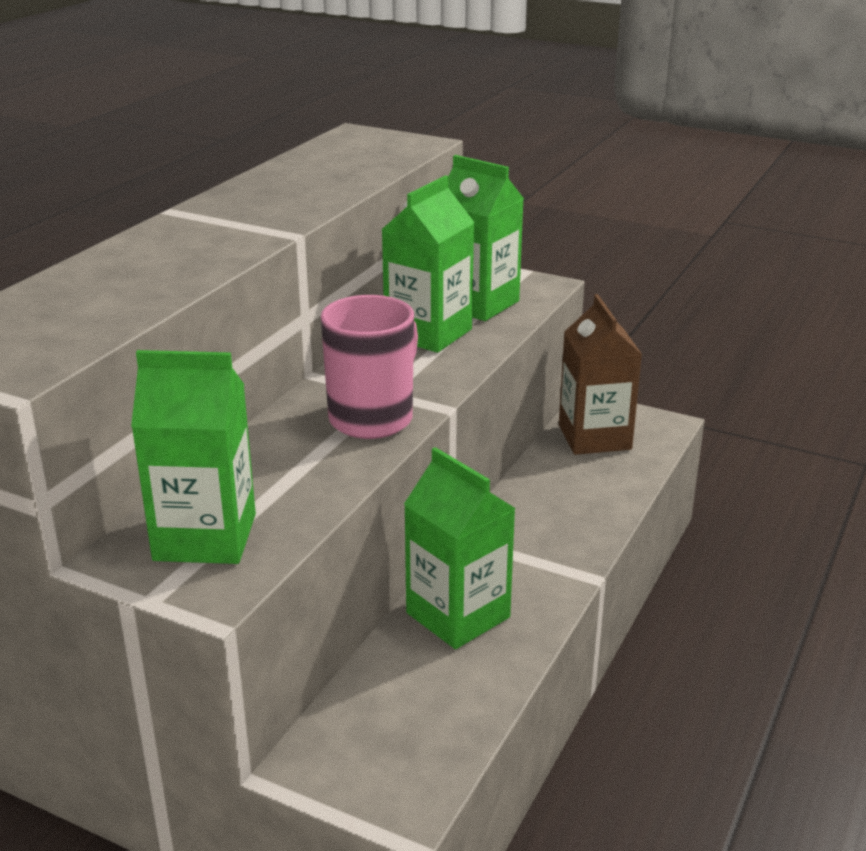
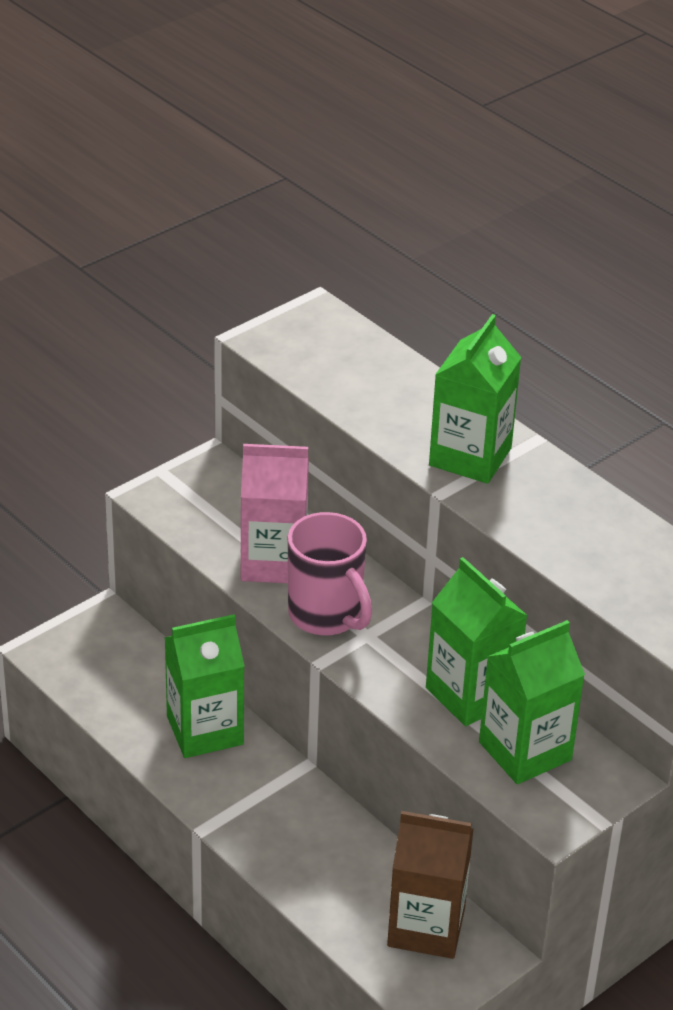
camera: 110 degrees right, 10 degrees up
green carton [131,350,256,564] -> green carton moved to [429,314,522,484]
none -> pink carton [241,444,309,583]

